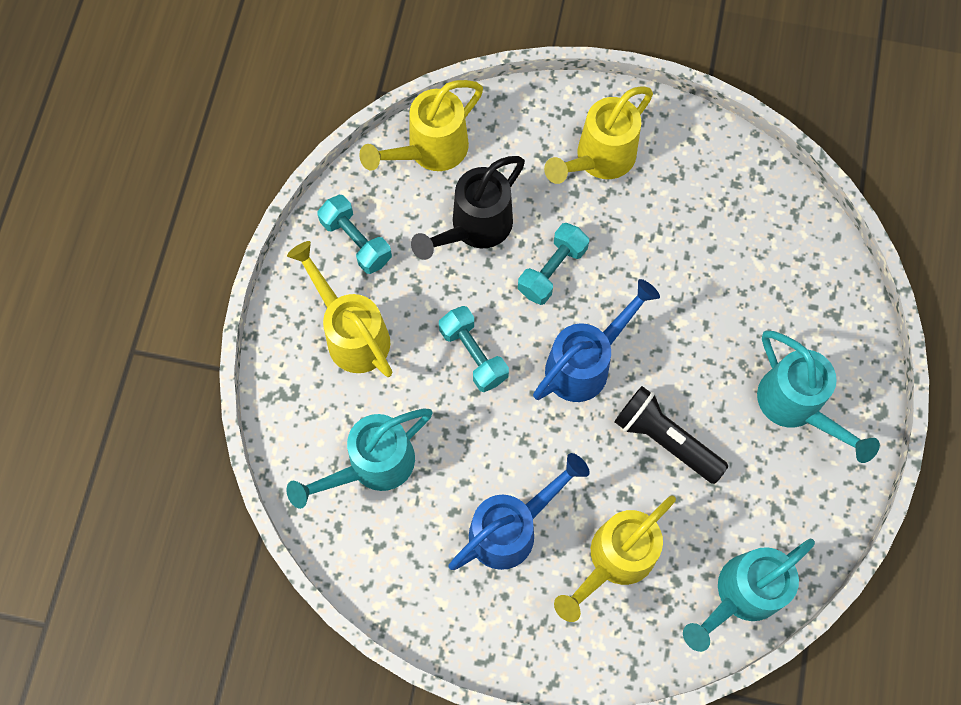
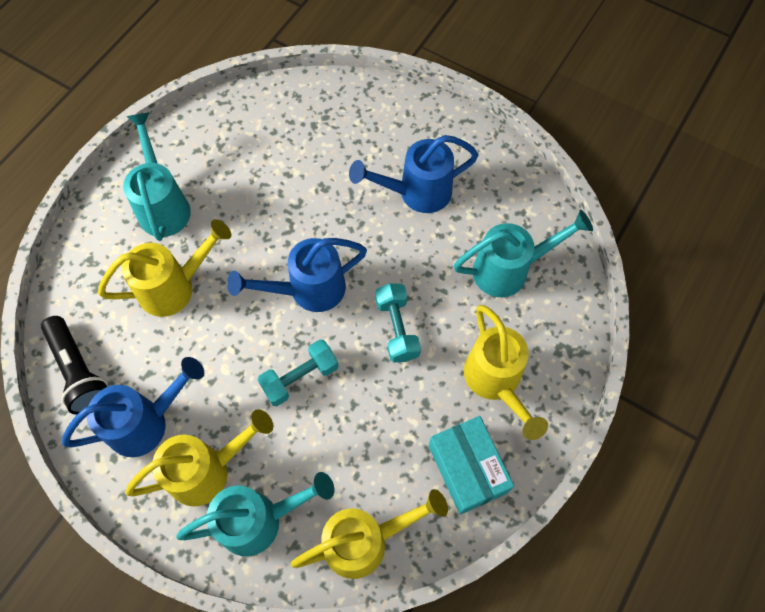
camera: 160 degrees left, 5 degrees down
turquoise dumbbell [317,195,392,274] -> turquoise box [429,416,514,515]
black watering can [411,156,525,260] -> none
yellow watering can [554,495,676,622] -> yellow watering can moved to [98,219,231,317]
black flashlight [614,386,728,484] -> black flashlight moved to [41,316,108,415]
turquoise watering can [683,538,815,652] -> turquoise watering can moved to [176,472,334,556]
none -> blue watering can [62,357,204,457]

